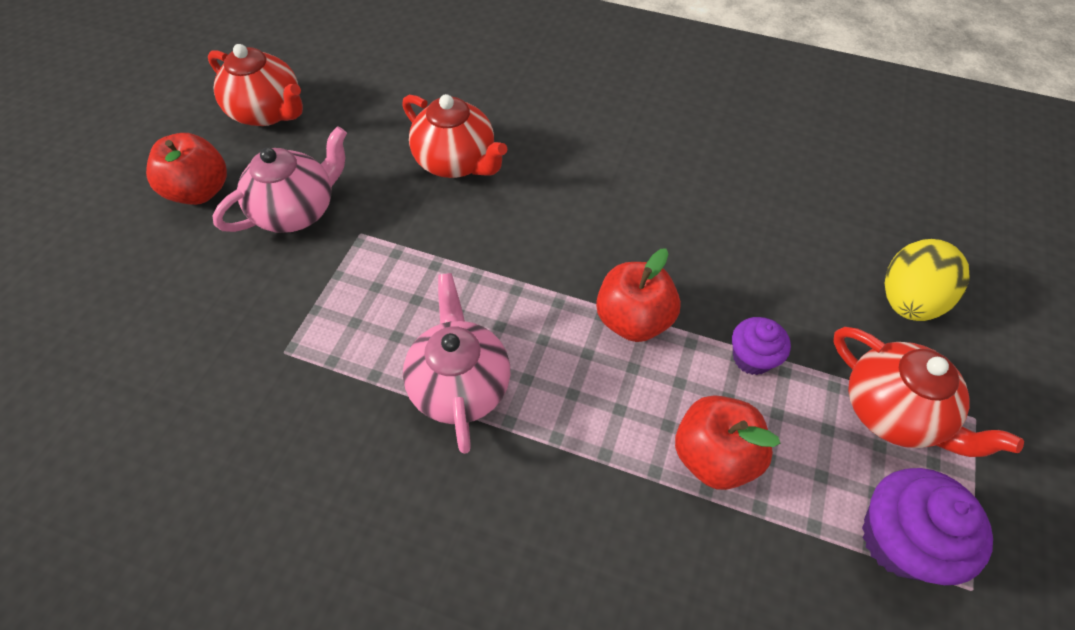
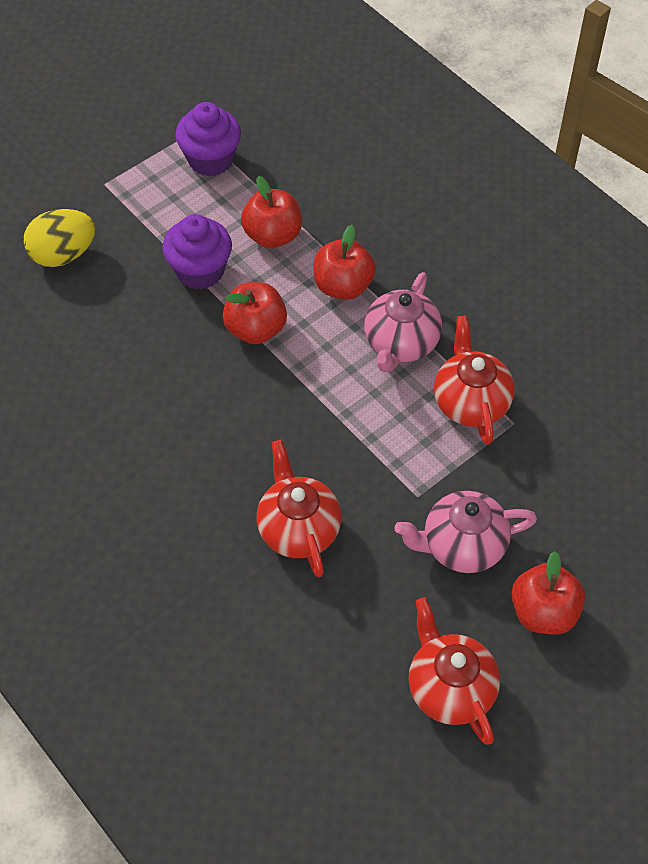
camera: 150 degrees left, 0 degrees up
purple cupcake [732,317,791,375] -> purple cupcake [162,214,232,290], size x1.65
red teapot [833,327,1024,457] -> red teapot moved to [434,315,515,445]
none -> red apple [314,225,376,300]

